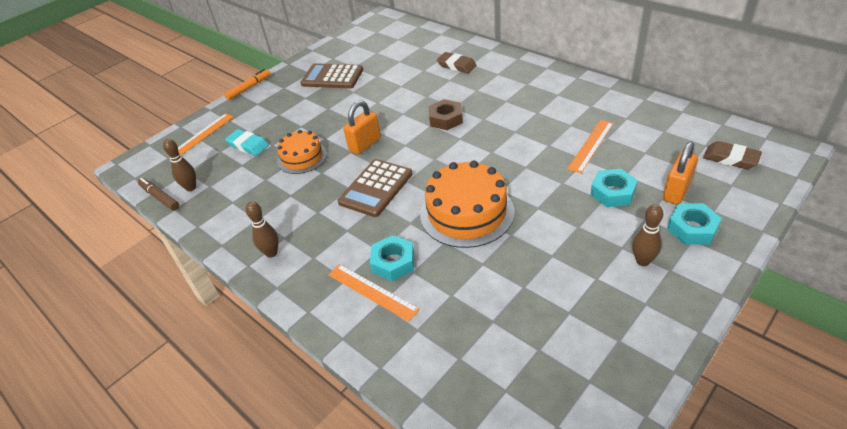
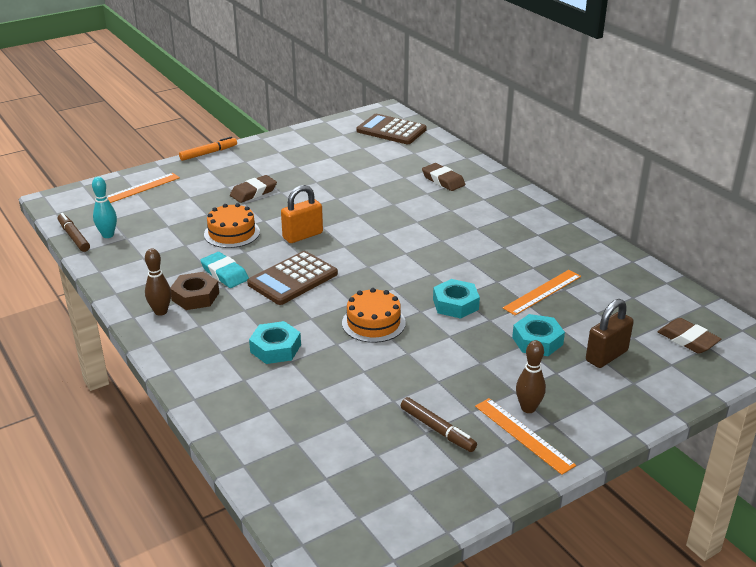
camera: 10 degrees right, 10 degrees down
brown bowling pin [163,139,196,191] -> turquoise bowling pin [92,177,117,238]
turquoise eraser [225,129,269,156] -> turquoise eraser moved to [200,252,249,288]
brown calculator [300,63,363,89] -> brown calculator moved to [356,114,427,144]
orange ruler [328,264,420,322] -> orange ruler moved to [475,398,576,475]
orange cake [420,160,515,248] -> orange cake [342,288,406,343], size x0.61
brown nut [429,99,463,130] -> brown nut moved to [170,272,219,310]
orange padlock [663,142,698,205] -> brown padlock [586,299,634,368]
turquoise nut [667,203,722,245] -> turquoise nut moved to [433,279,480,319]
none -> brown eraser [230,175,277,203]
none -> brown marker [401,397,477,452]

